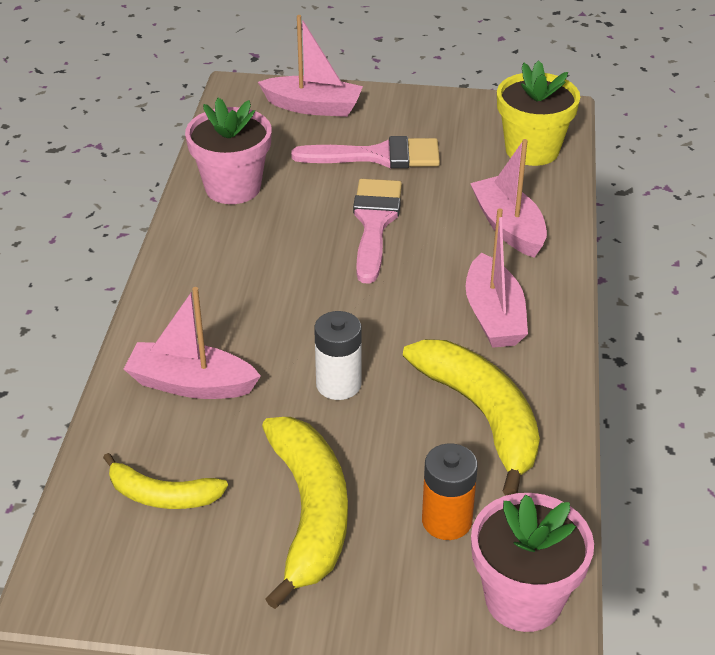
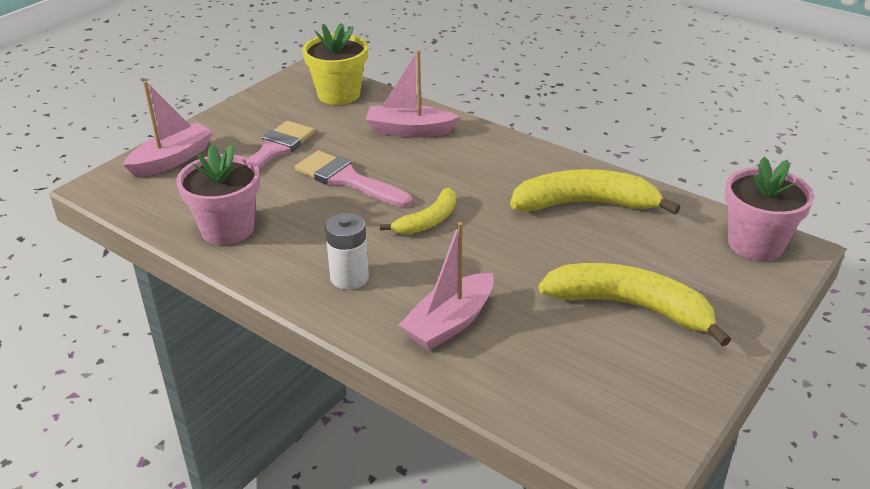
camera: 60 degrees left, 5 degrees down
yellow banana [103,453,228,509] -> yellow banana moved to [380,188,456,234]
white battery [314,311,362,400] -> white battery moved to [325,213,369,290]
orange battery [422,443,478,540] -> none
pink boat [466,208,528,348] -> none

